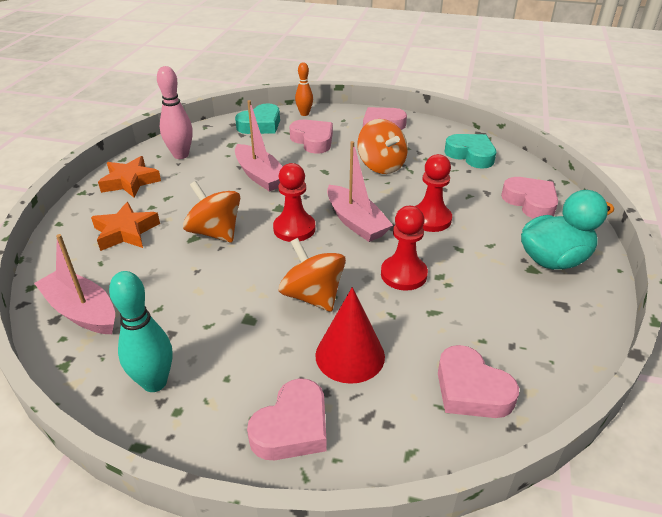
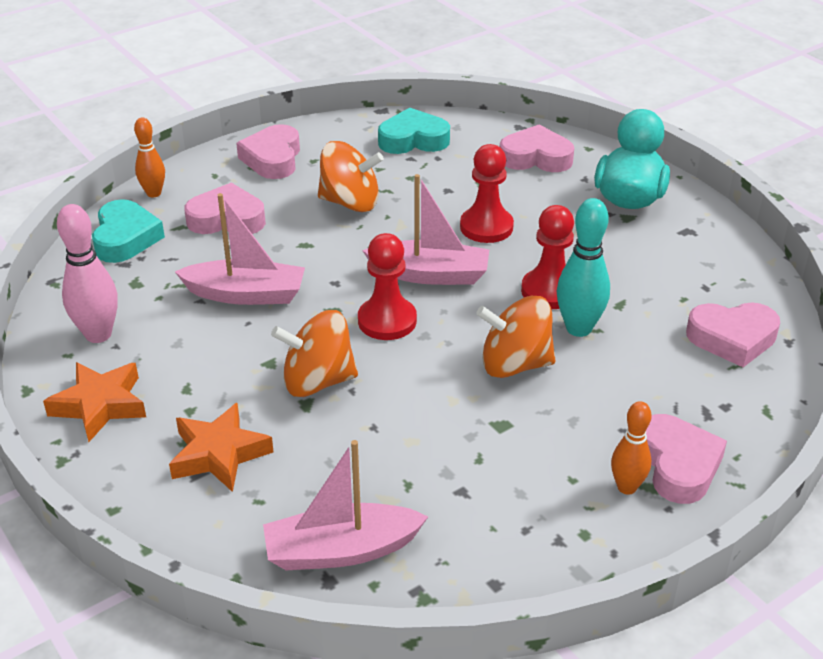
camera: 50 degrees left, 0 degrees up
turquoise bowling pin [109,271,173,392] -> turquoise bowling pin moved to [557,198,610,337]
red cone [315,287,385,384] -> none
none -> orange bowling pin [611,401,652,495]

